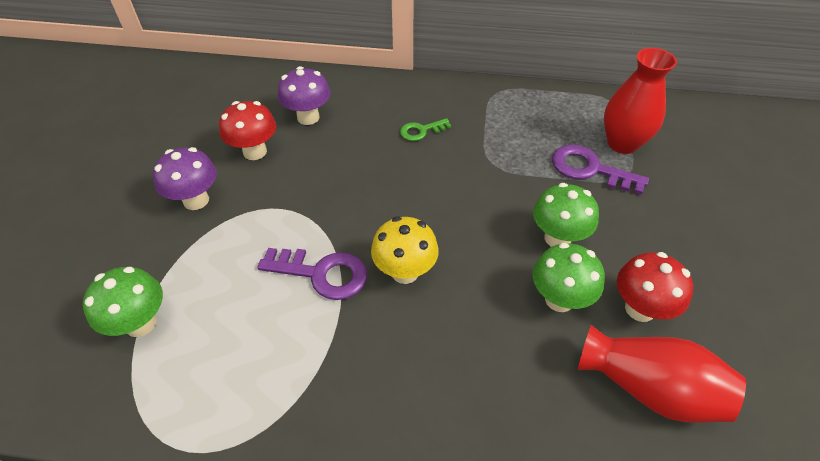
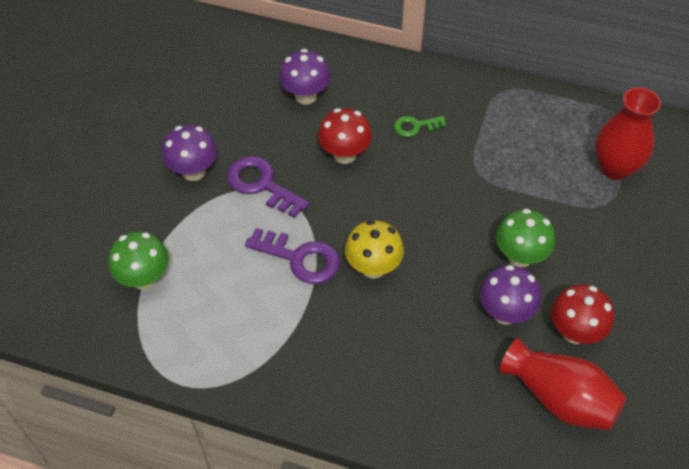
camera: 10 degrees right, 5 degrees up
red mushroom [219,101,276,160] -> red mushroom moved to [318,108,372,164]
green mushroom [532,243,605,312] -> purple mushroom [479,265,541,325]
purple key [552,145,649,195] -> purple key moved to [227,156,309,218]

